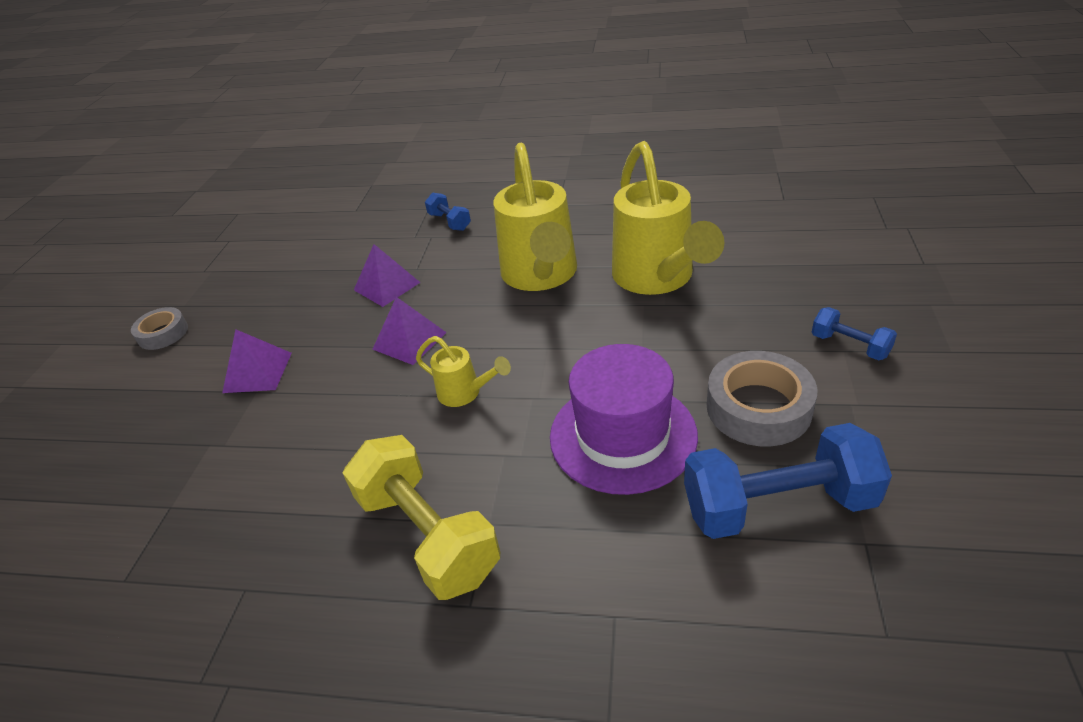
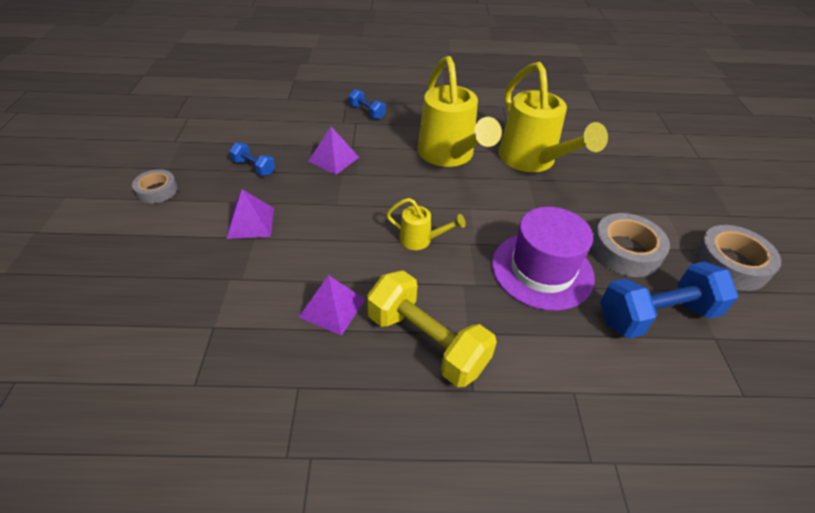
camera: 15 degrees left, 5 degrees up
purple pyramid [372,297,447,365] -> purple pyramid moved to [299,275,366,336]
blue dumbbell [812,307,897,361] -> blue dumbbell moved to [229,143,275,176]
none -> grey tape [694,225,781,291]

